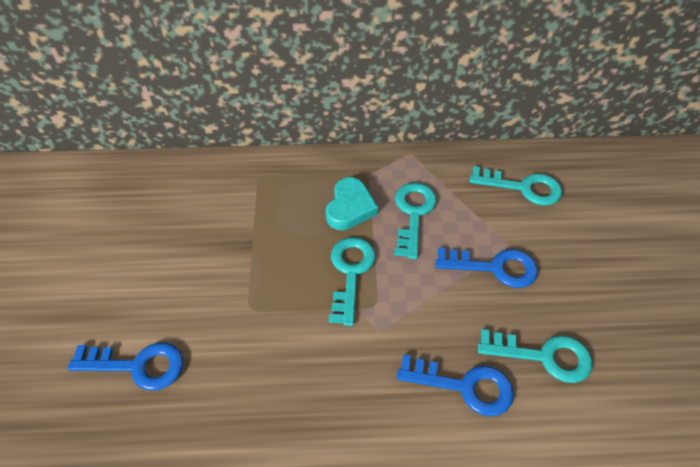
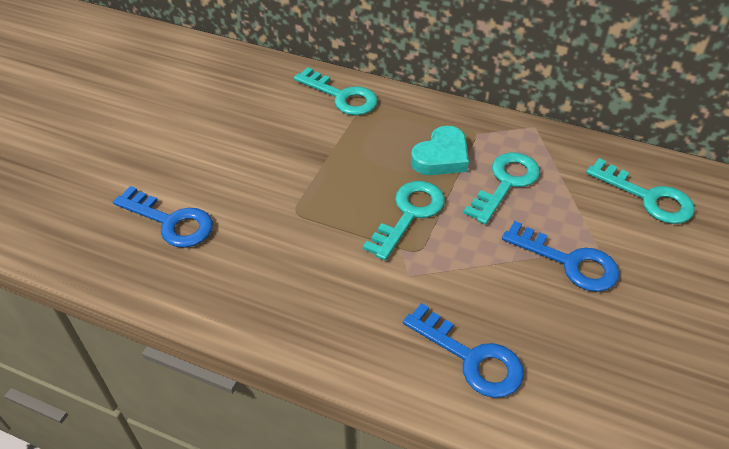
camera: 25 degrees right, 5 degrees down
turquoise key [478,329,593,383] -> turquoise key moved to [294,67,378,115]

